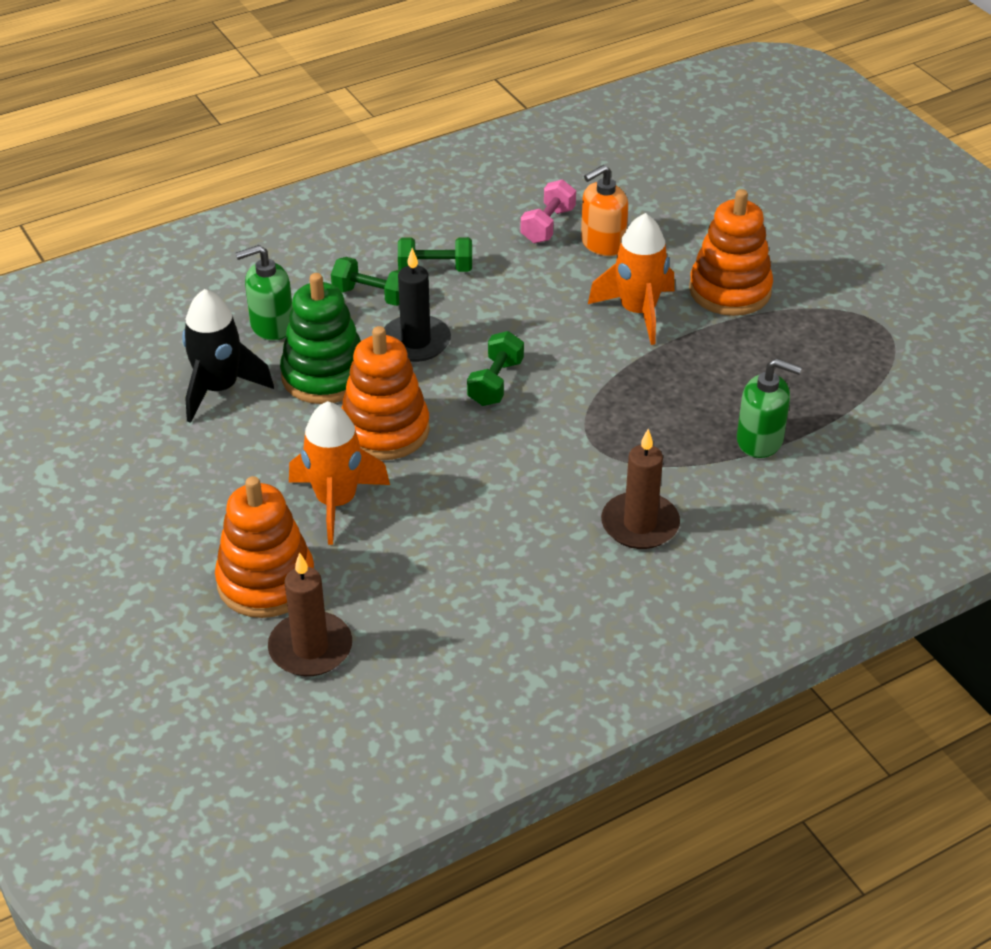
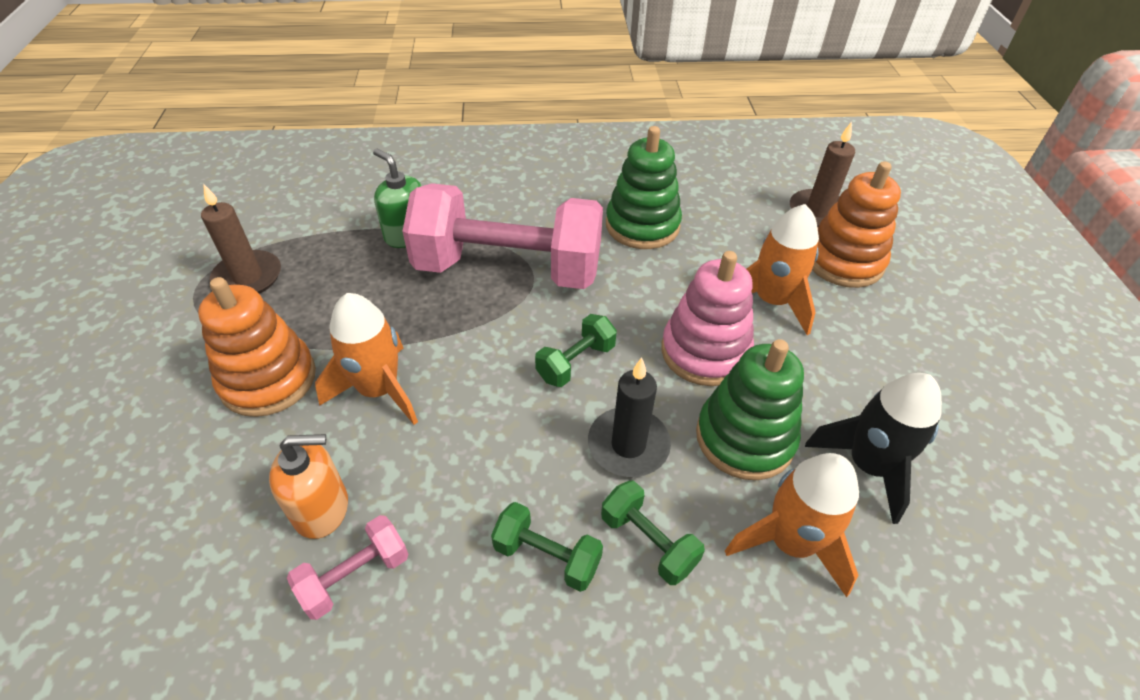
camera: 155 degrees left, 5 degrees up
green soap dispenser [235,245,292,341] -> orange rocket [725,453,859,597]
orange stacking toy [341,326,430,460] -> pink stacking toy [661,251,754,386]
brown candle [601,429,680,549] -> brown candle moved to [201,183,281,294]
none -> pink dumbbell [403,183,603,289]
none -> green stacking toy [606,126,682,249]

